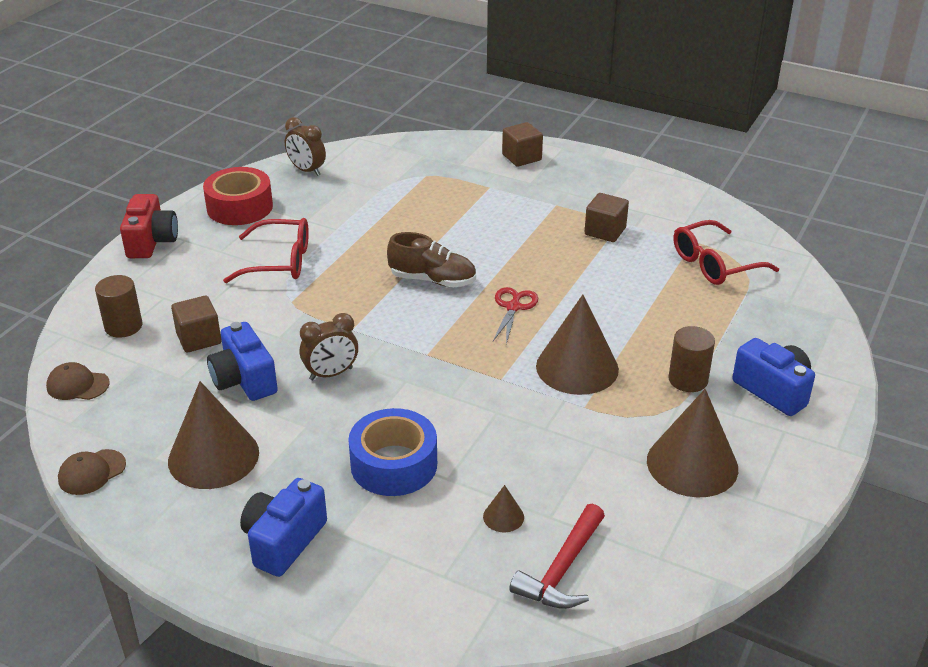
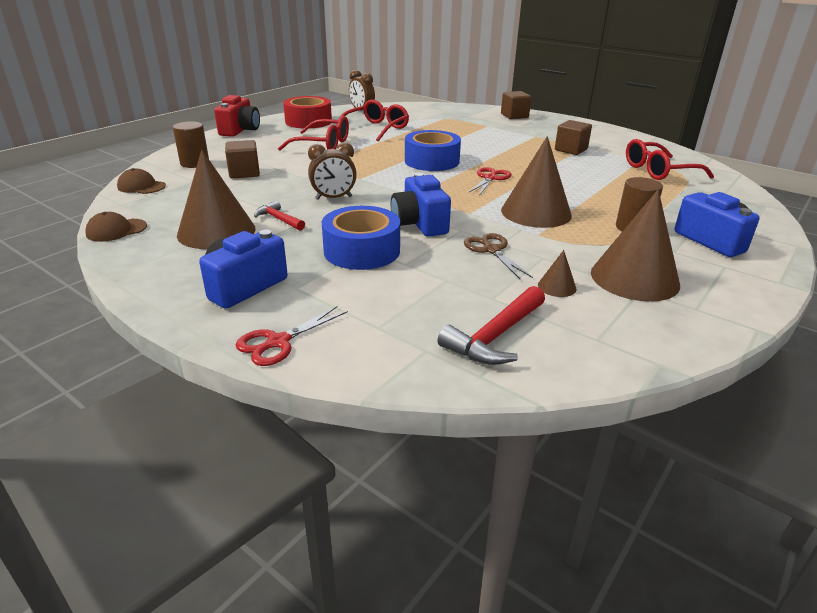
camera: 10 degrees right, 5 degrees down
blue camera [207,322,278,401] -> blue camera moved to [391,173,451,237]
brown shoe [387,232,476,287] -> blue tape [405,130,461,171]
brown cone [483,485,524,532] -> brown cone moved to [538,250,576,297]
none -> red scissors [236,306,348,366]
none -> red hammer [254,200,305,231]
none -> red glasses [336,100,409,141]
none -> brown scissors [464,233,533,279]

